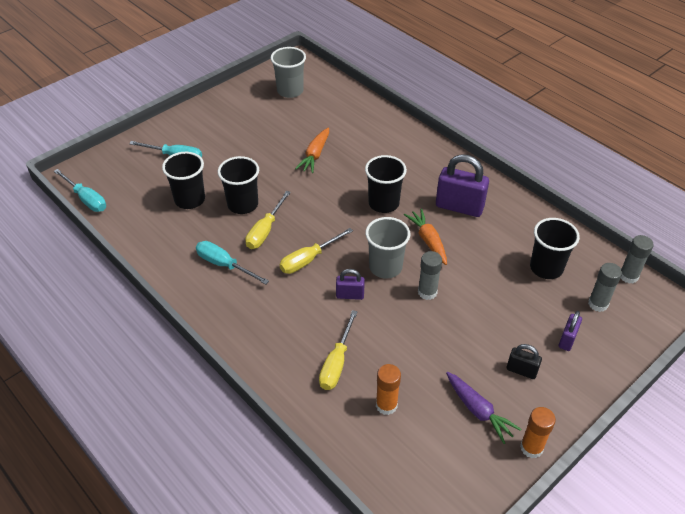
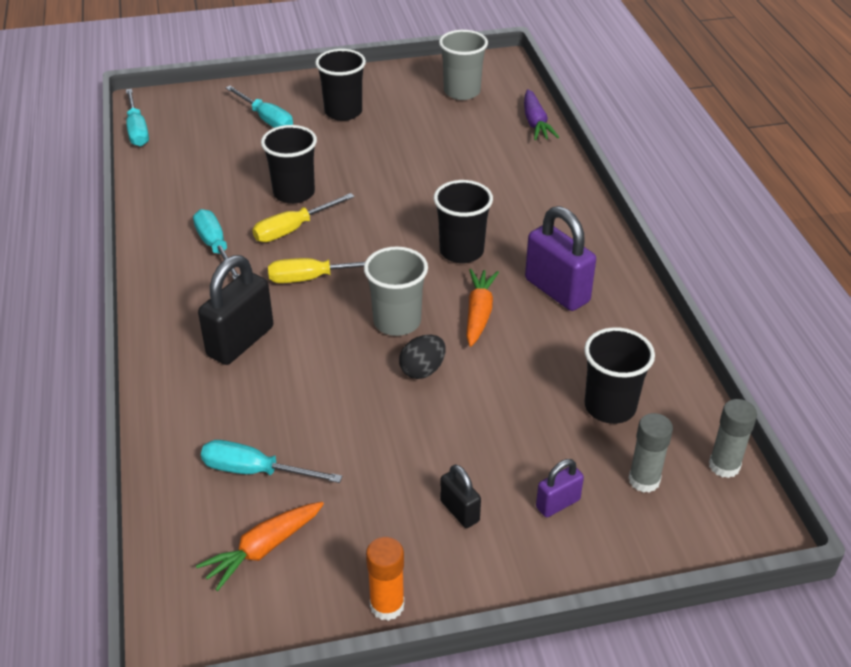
camera: 30 degrees right, 5 degrees down
black cup [162,152,205,209] -> black cup moved to [315,49,366,121]
orange carrot [295,128,329,173] -> orange carrot moved to [196,502,324,591]
yellow screwdriver [319,310,358,390] -> none
purple padlock [336,269,365,300] -> none
orange glue stick [376,364,401,415] -> turquoise screwdriver [201,440,342,483]
grey glue stick [418,251,442,300] -> black egg [399,335,446,379]
purple carrot [446,372,521,444] -> purple carrot moved to [524,89,559,140]
none -> black padlock [198,255,273,365]

